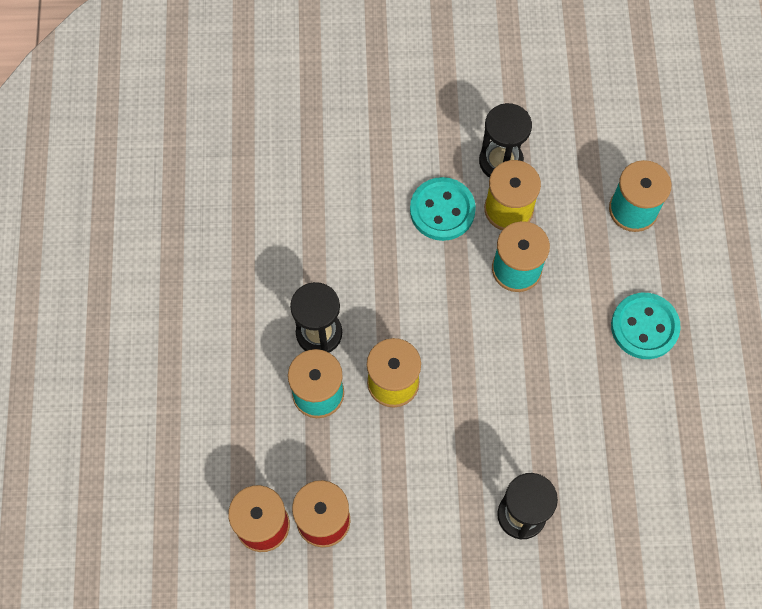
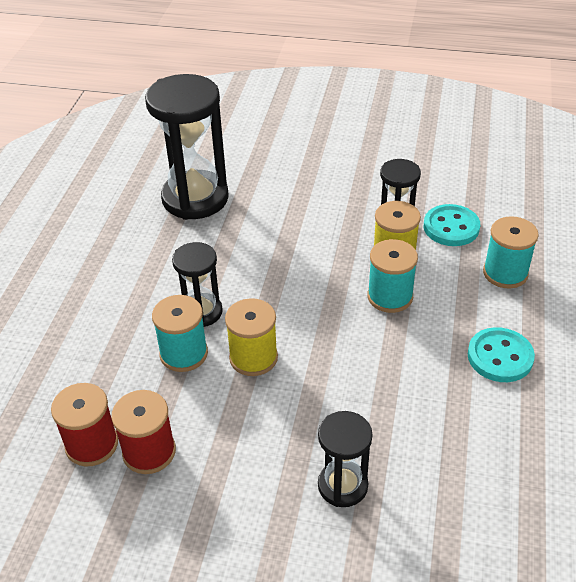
camera: 15 degrees right, 25 degrees down
turquoise button [410,177,476,241] -> turquoise button moved to [424,204,480,246]
none -> black hourglass [145,74,229,220]

